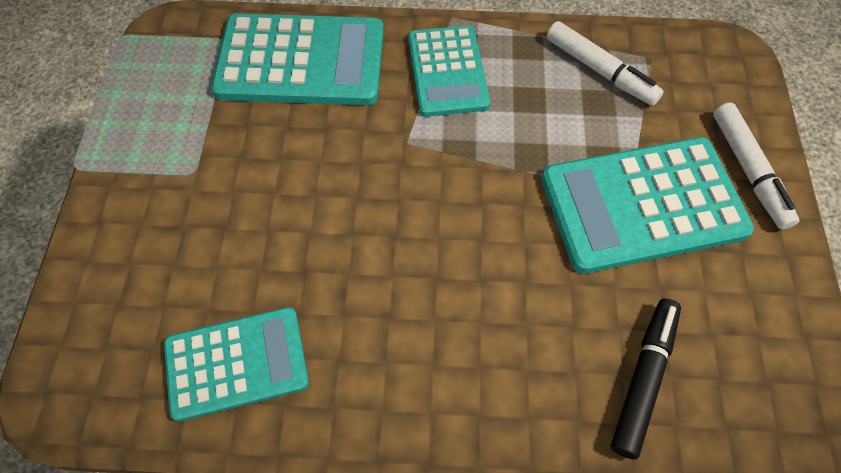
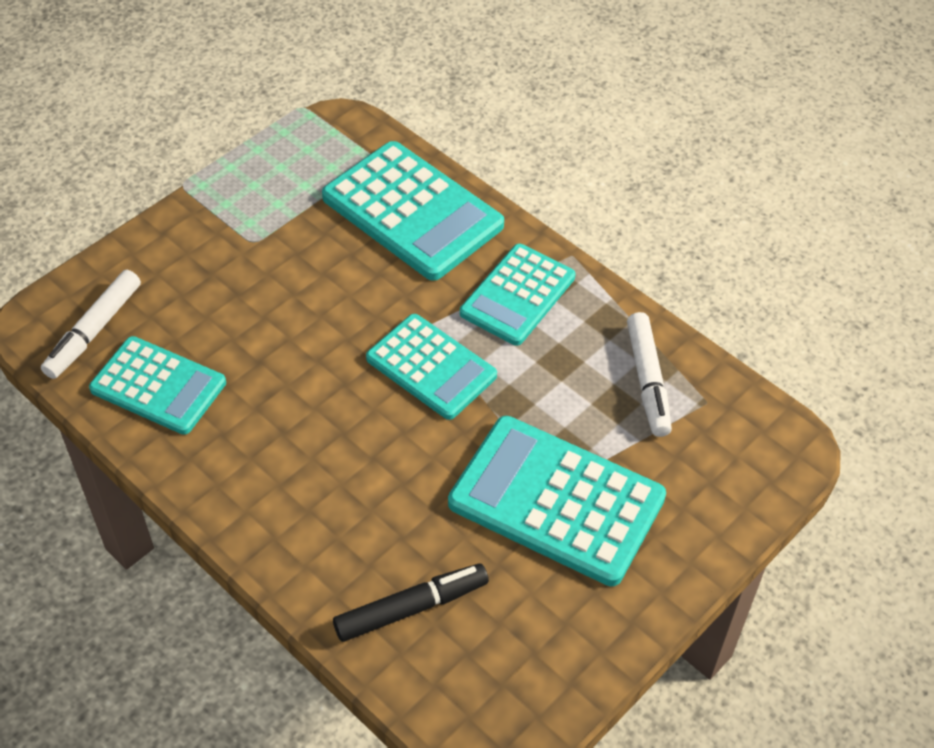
camera: 40 degrees right, 10 degrees down
white marker [713,103,799,230] -> white marker moved to [41,270,141,379]
none -> turquoise calculator [366,314,497,420]

